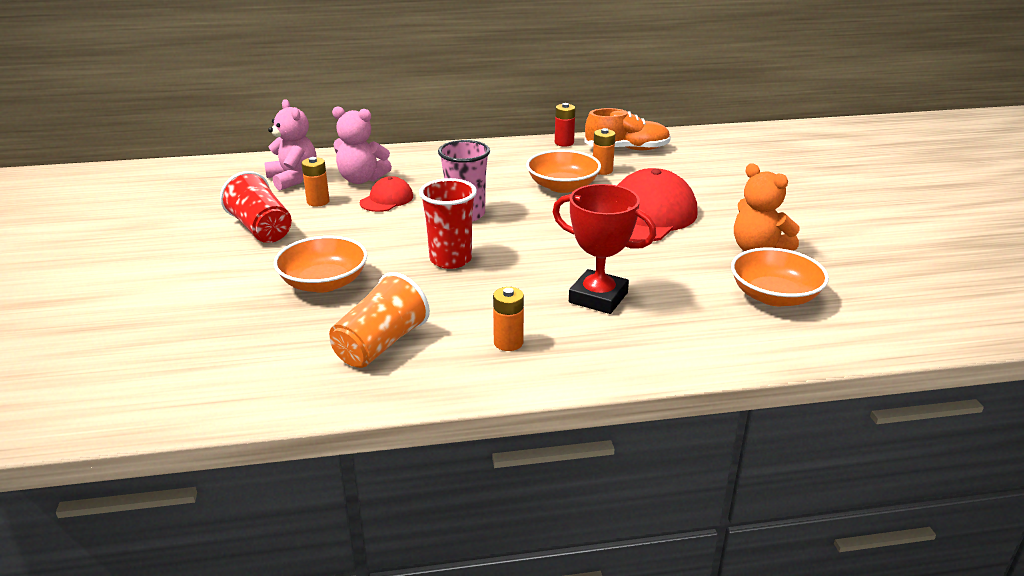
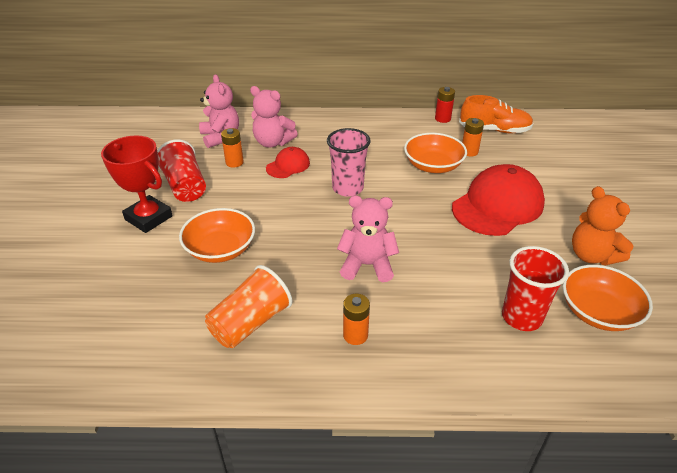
camera: 10 degrees right, 10 degrees up
red cup [419,178,477,269] -> red cup moved to [502,246,569,331]
red trophy [553,184,656,314] -> red trophy moved to [101,135,173,233]
none -> pink teddy bear [337,195,399,282]

